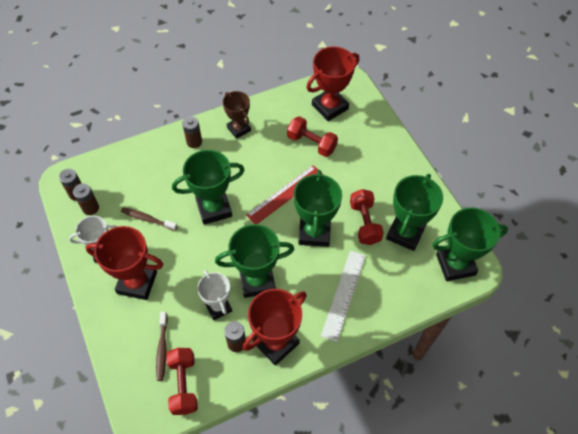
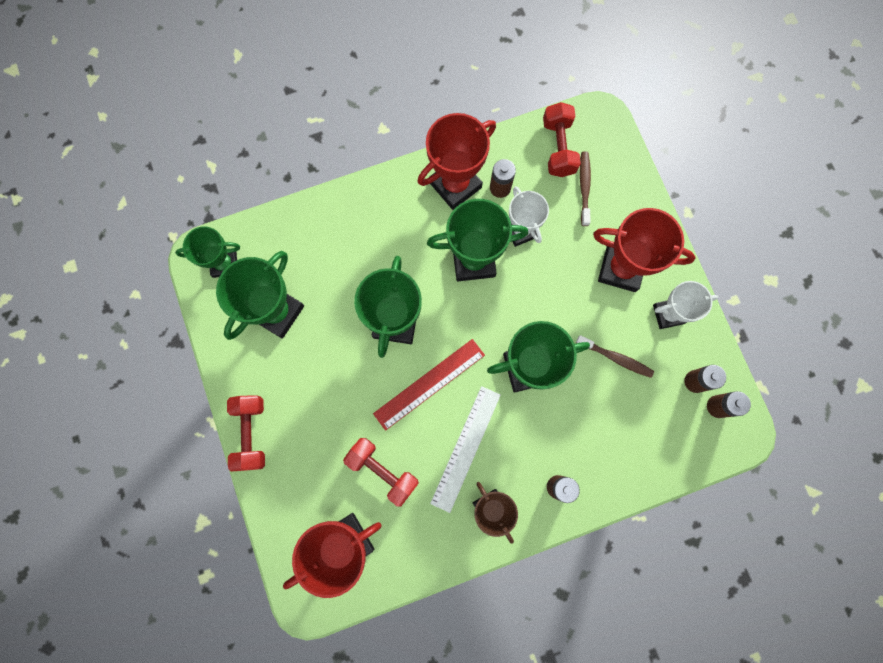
camera: 175 degrees left, 20 degrees up
white ruler [321,251,366,342] -> white ruler moved to [430,386,501,513]
red dumbbell [350,189,384,245] -> red dumbbell moved to [227,395,265,472]
green trophy [432,207,508,281] -> green trophy [175,226,240,278], size x0.65

